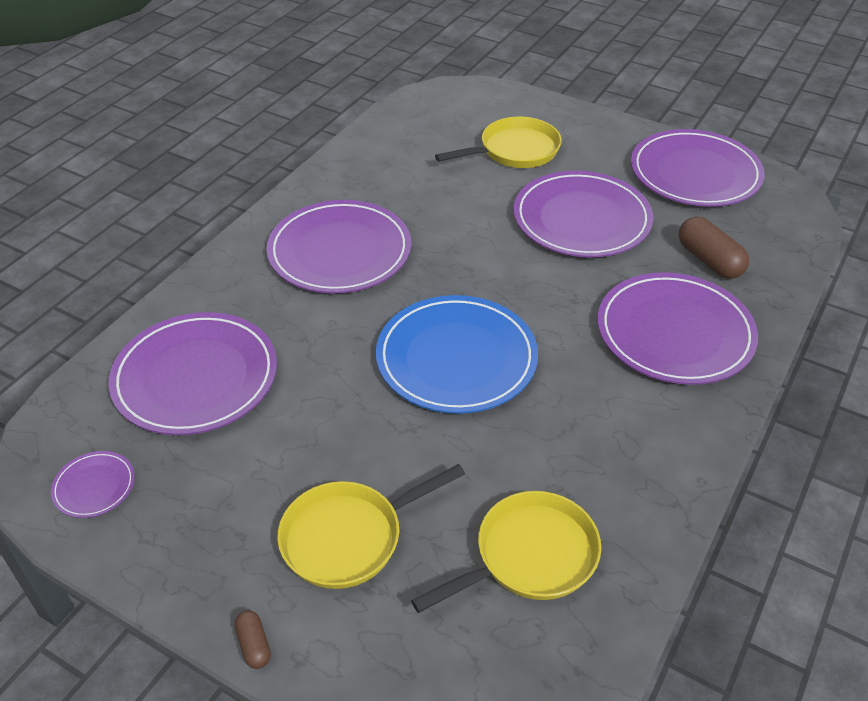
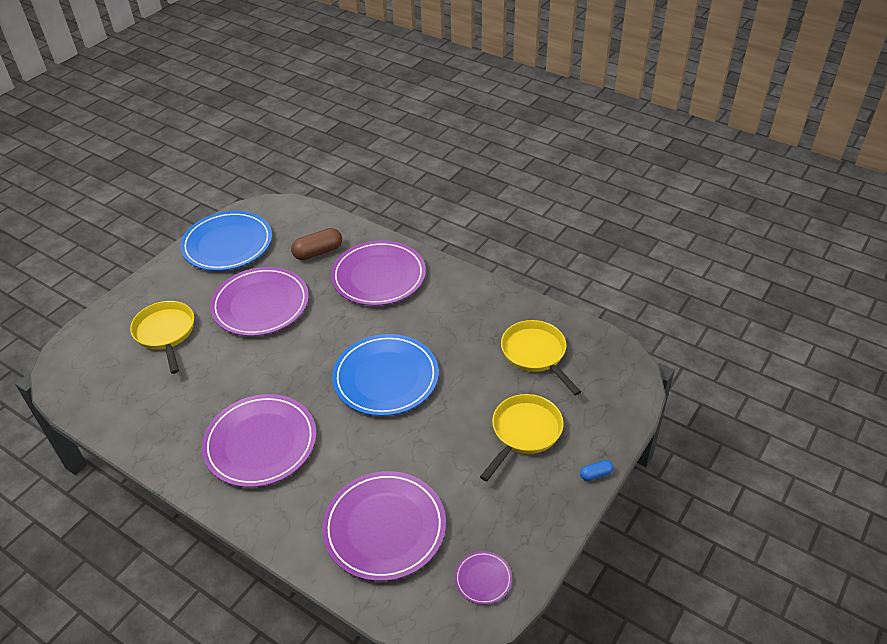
camera: 85 degrees left, 0 degrees up
brown capsule [235,610,271,669] -> blue capsule [580,460,614,481]
yellow pan [277,464,465,589] -> yellow pan turned 120 degrees counterclockwise [480,394,564,481]
purple plate [631,129,765,207] -> blue plate [180,211,272,271]

